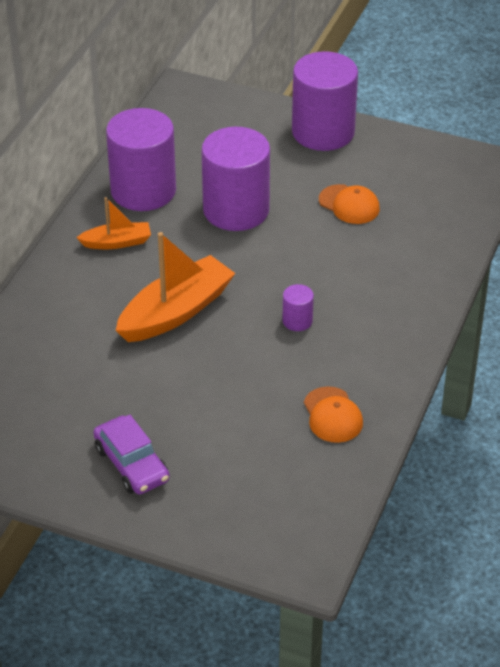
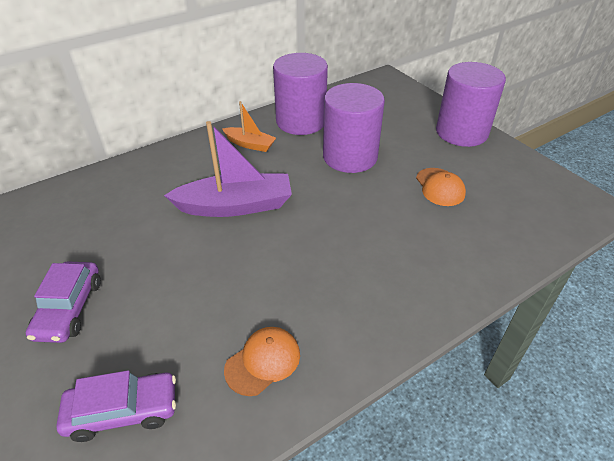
camera: 35 degrees right, 0 degrees up
orange boat [115,232,235,342] -> purple boat [164,121,292,217]
purple cylinder [282,284,314,331] -> none
orange cap [304,386,363,443] -> orange cap turned 150 degrees counterclockwise [224,327,300,396]
none -> purple car [56,370,176,442]

